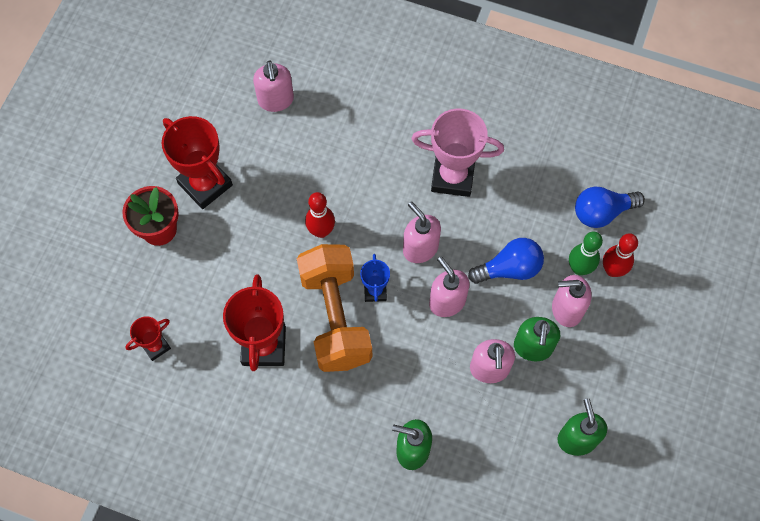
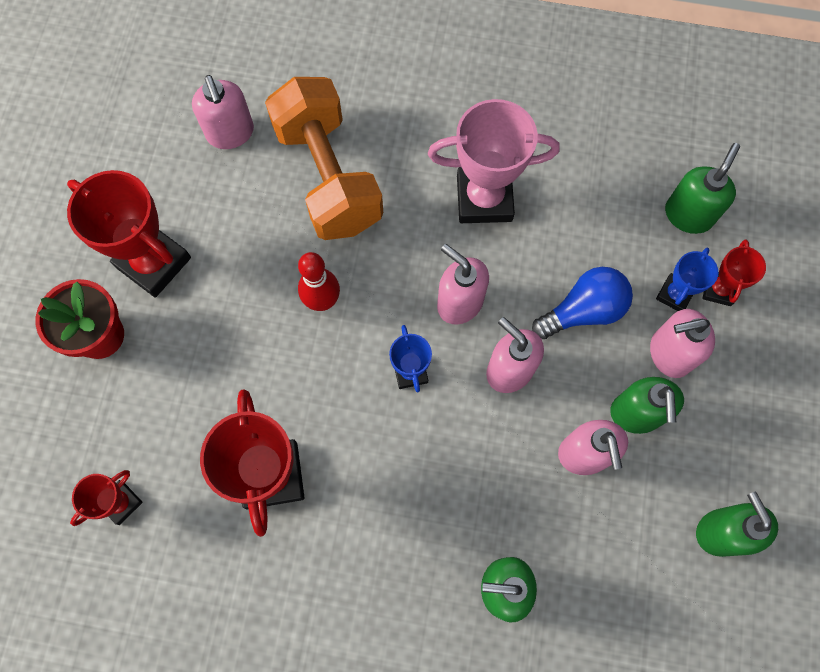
camera: 10 degrees left, 5 degrees up
orange dumbbell [297,244,372,372] -> orange dumbbell moved to [265,77,383,240]
green bowling pin [569,231,603,275] -> blue trophy [656,248,718,311]
blue light bulb [575,186,645,228] -> green soap dispenser [665,143,740,234]
red bowling pin [603,233,638,277] -> red trophy [702,239,766,306]

